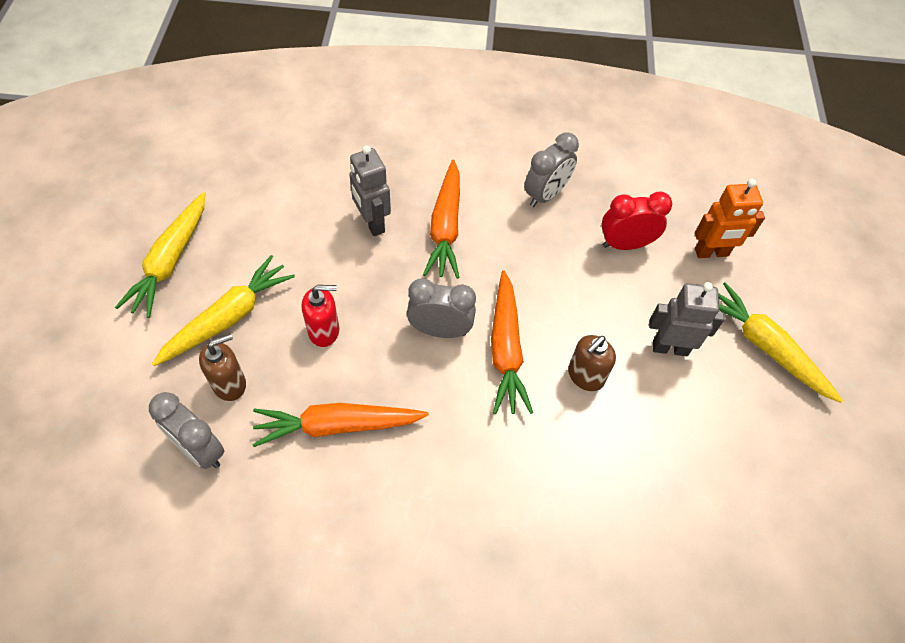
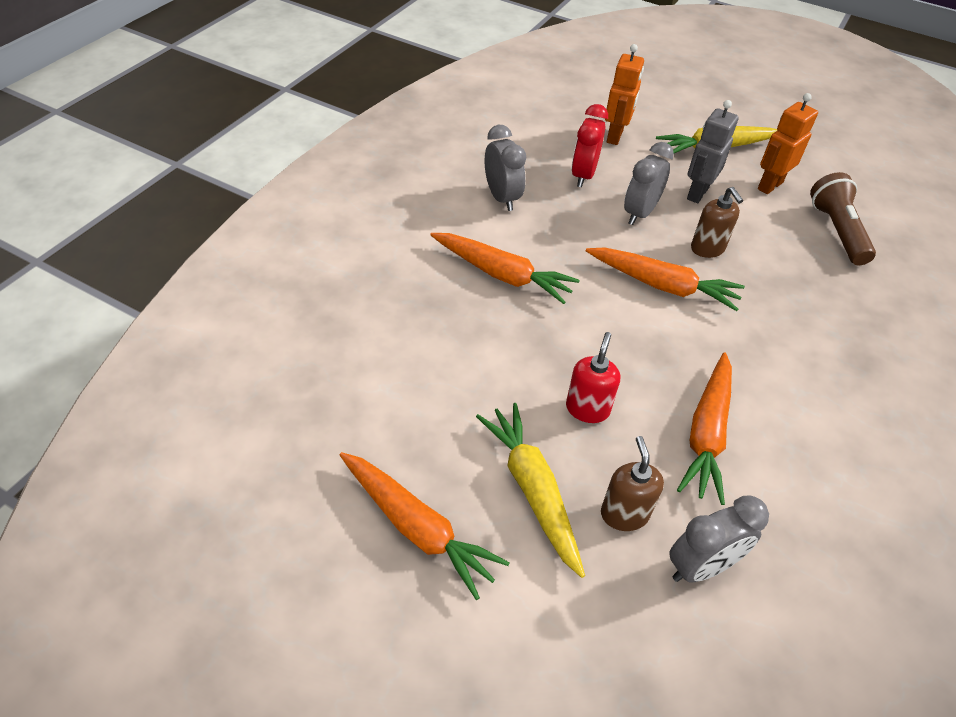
camera: 65 degrees left, 10 degrees down
yellow carrot [115,192,206,318] -> orange carrot [340,452,510,600]
grey robot [349,145,391,236] -> none
grey clock [407,279,476,338] -> grey clock moved to [624,142,674,225]
none -> orange robot [758,93,818,194]
none -> brown flashlight [810,172,876,265]

